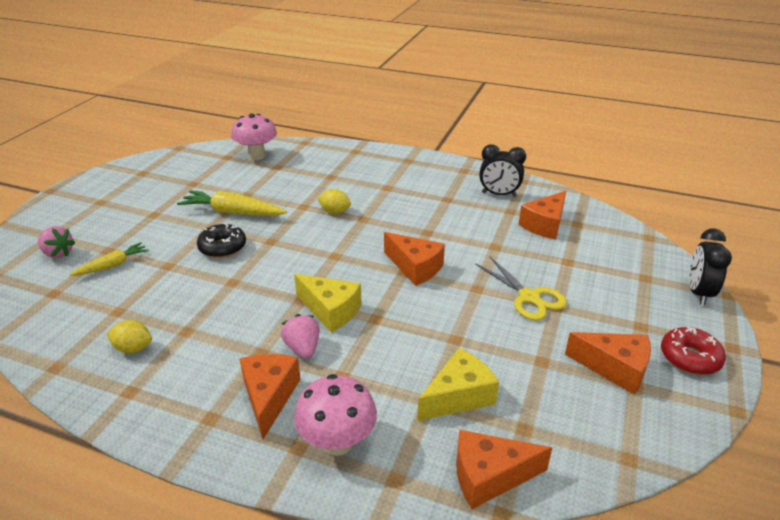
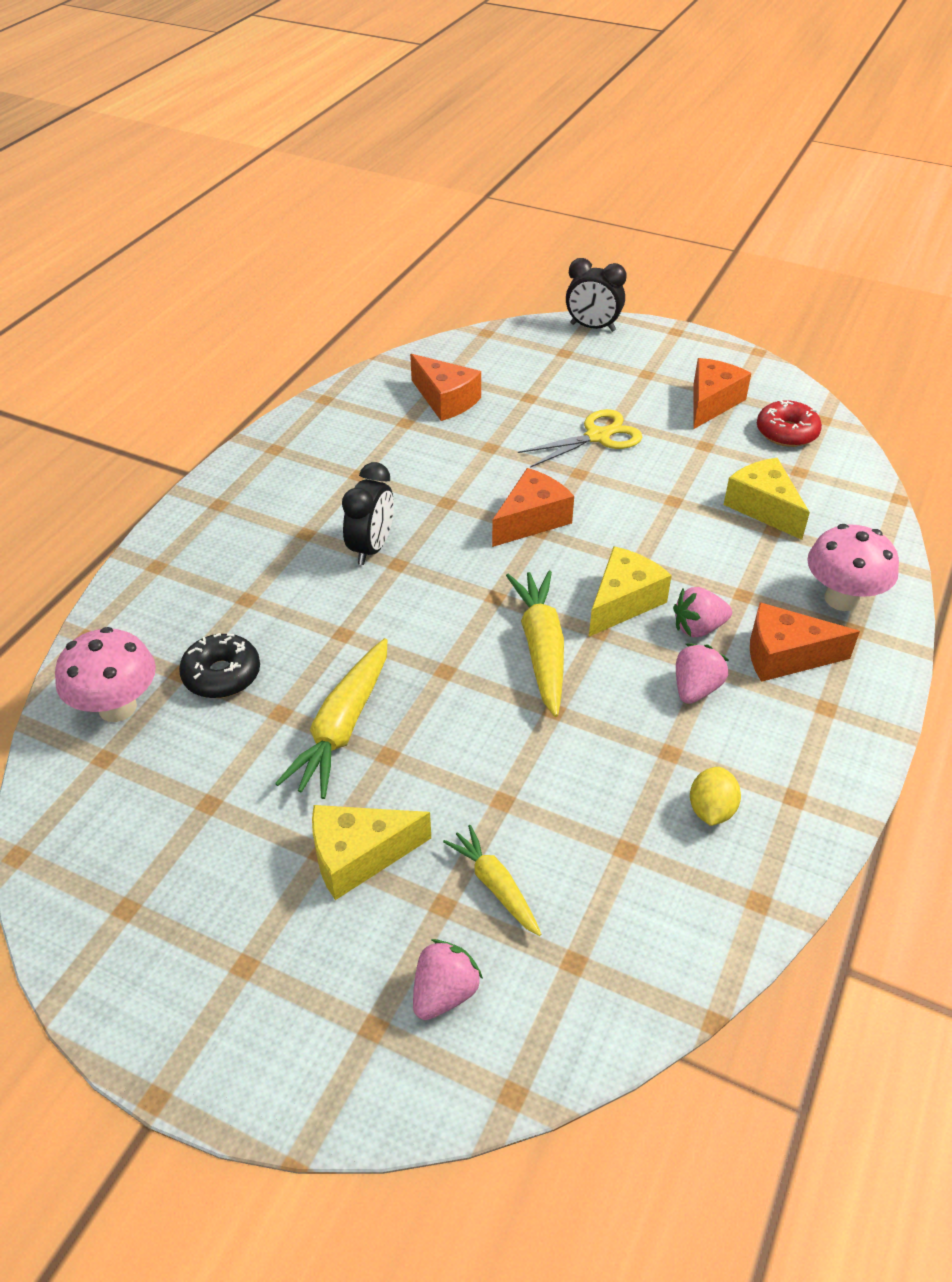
camera: 85 degrees left, 10 degrees up
black donut [197,223,246,258] -> black donut moved to [179,633,260,698]
yellow lemon [317,189,351,214] -> none
orange cheese [456,430,552,509] -> none
black clock [479,144,526,197] -> black clock moved to [342,462,394,565]
red donut [661,327,726,375] -> red donut moved to [757,400,822,447]
none -> yellow cheese [312,805,431,900]
none -> yellow carrot [506,571,564,717]
none -> pink strawberry [676,644,729,704]

